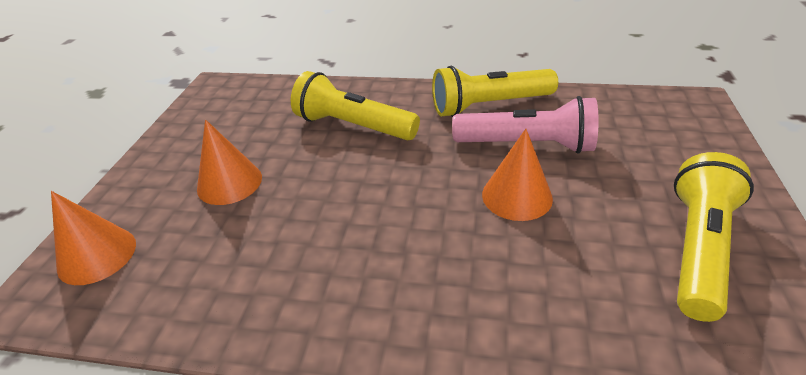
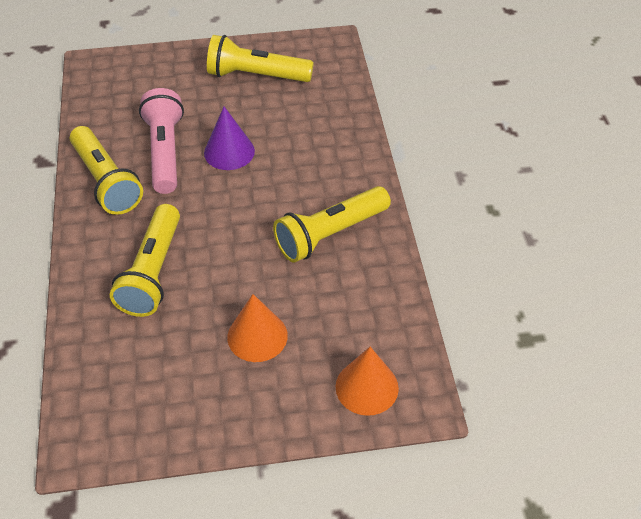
camera: 110 degrees left, 10 degrees up
orange cone [482,129,553,221] -> purple cone [204,107,255,170]
none -> yellow flashlight [273,186,391,262]

